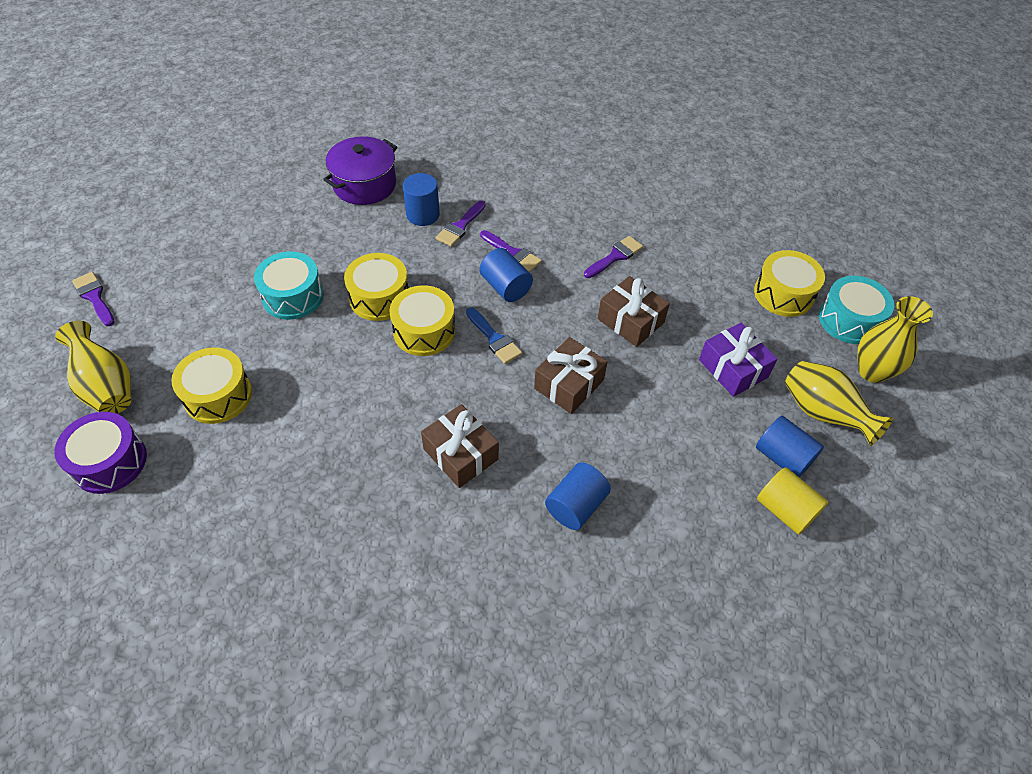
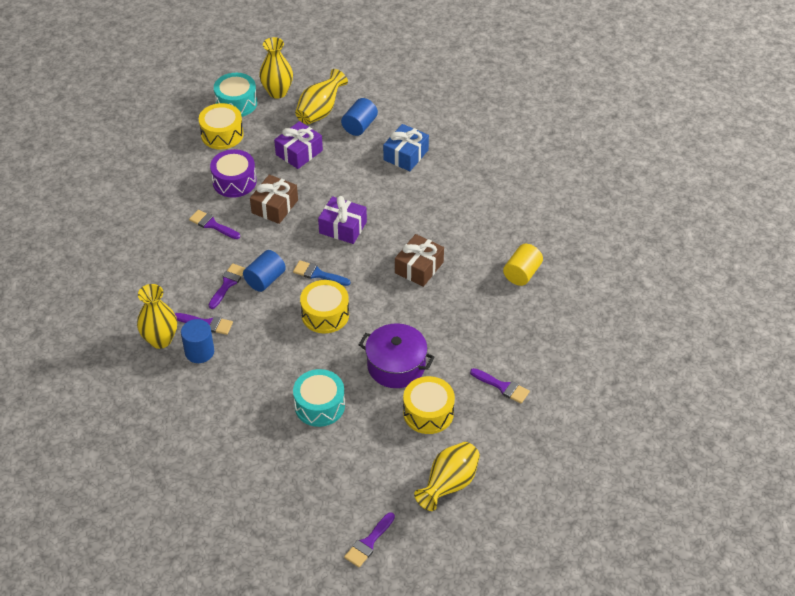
camera: 105 degrees left, 5 degrees down
purple drum [55,412,147,494] -> purple drum moved to [210,149,256,198]
purple pot [323,136,397,205] -> purple pot moved to [359,323,434,388]
yellow drum [344,253,409,321] -> none
blue brush [466,307,522,364] -> blue brush turned 105 degrees counterclockwise [293,260,350,286]
brown gift [534,337,608,414] -> purple gift [318,196,367,244]
blue cylinder [545,463,611,530] -> none
yellow cylinder [757,467,828,535] -> yellow cylinder moved to [503,244,543,286]
none -> yellow vase [137,284,177,349]
none -> blue gift [383,124,429,171]
none -> purple brush [470,368,530,404]

